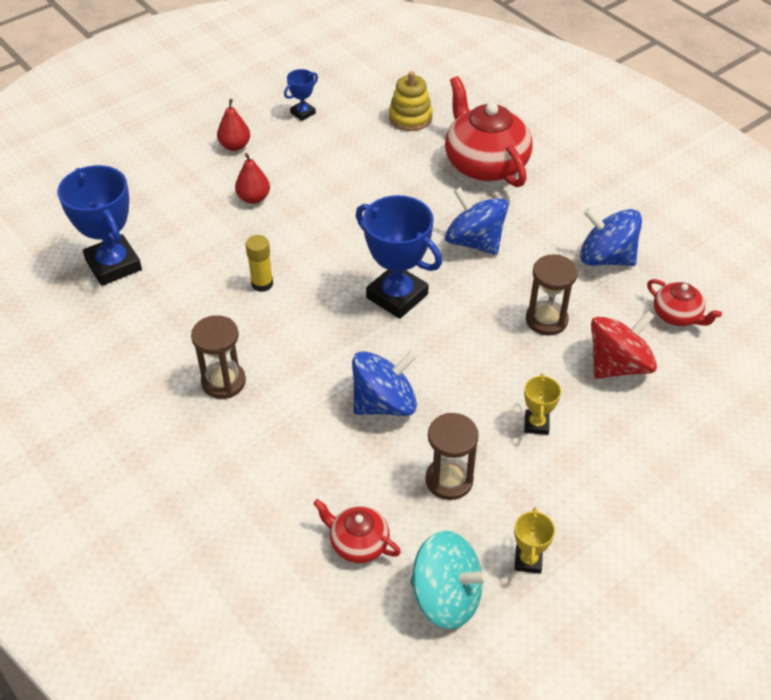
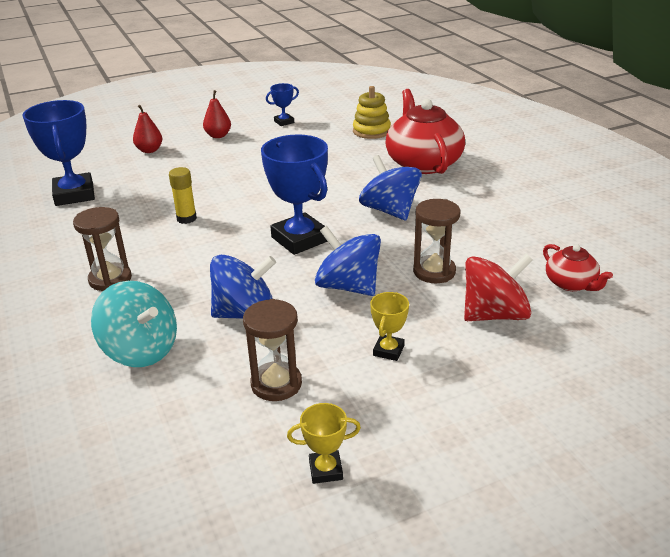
camera: 15 degrees right, 15 degrees down
red pear [235,153,270,204] -> red pear moved to [133,105,162,153]
red teapot [313,499,401,563] -> none
turquoise spinning top [410,531,489,629] -> turquoise spinning top moved to [91,281,177,367]
yellow trophy [514,507,555,574] -> yellow trophy turned 60 degrees clockwise [287,403,361,484]
blue spinning top [580,208,642,266] -> blue spinning top moved to [315,226,381,296]

